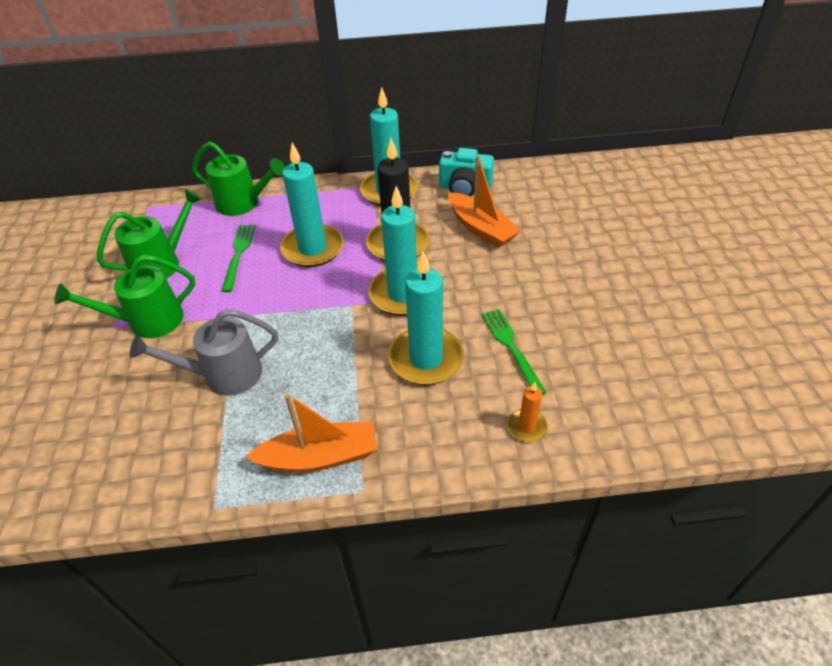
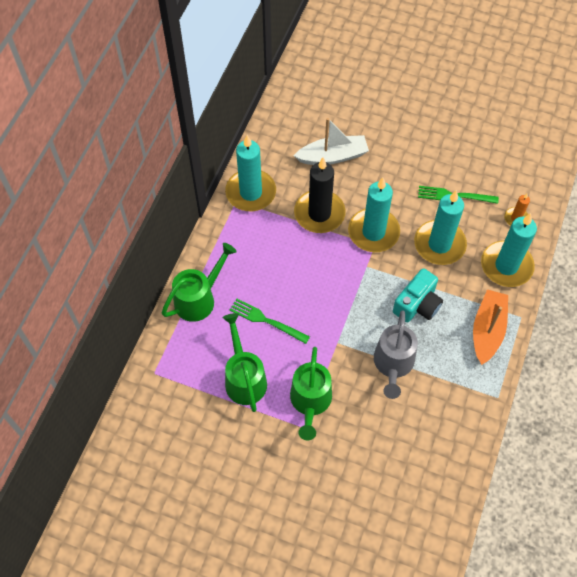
camera: 65 degrees left, 15 degrees up
turquoise candle [280,143,344,267] -> turquoise candle moved to [481,213,537,287]
turquoise camera [439,148,494,196] -> turquoise camera moved to [393,268,443,322]
orange boat [448,155,521,248] -> white boat [294,118,369,165]

